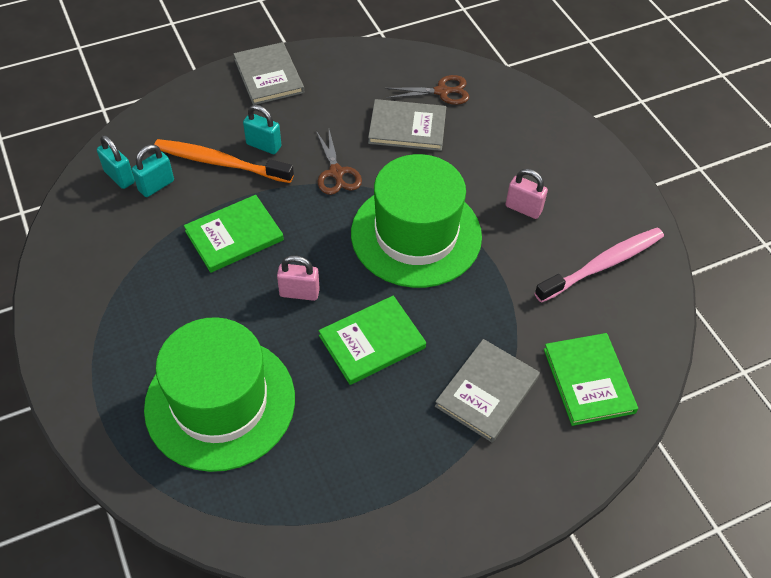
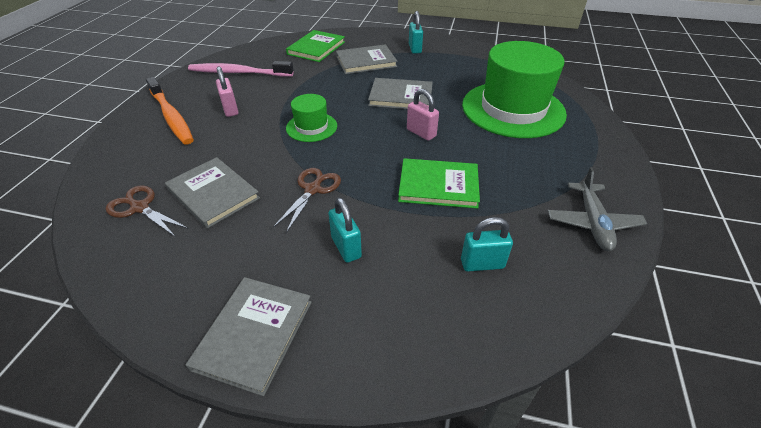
camera: 140 degrees left, 10 degrees down
turquoise padlock [97,135,135,189] -> turquoise padlock moved to [409,11,423,54]
orange toothbrush [154,139,294,183] -> orange toothbrush moved to [146,77,194,145]
green book [319,296,426,385] -> grey book [368,78,433,109]
green hat [351,154,482,288] -> green hat [286,94,337,142], size x0.48
none -> grey plane [548,167,647,251]

